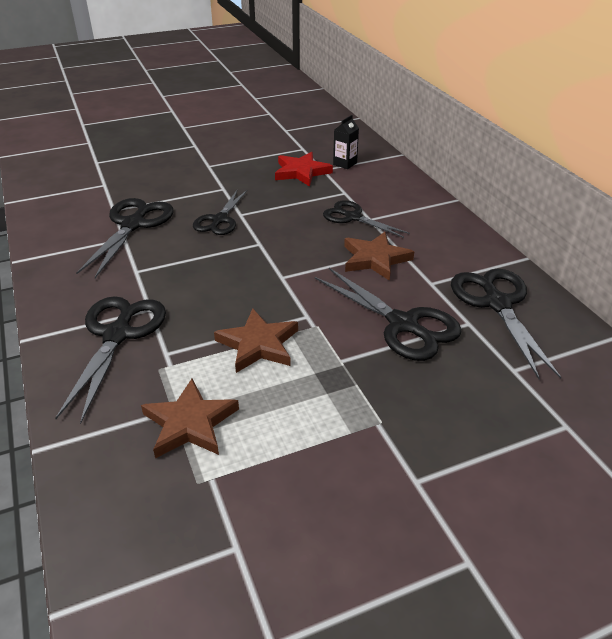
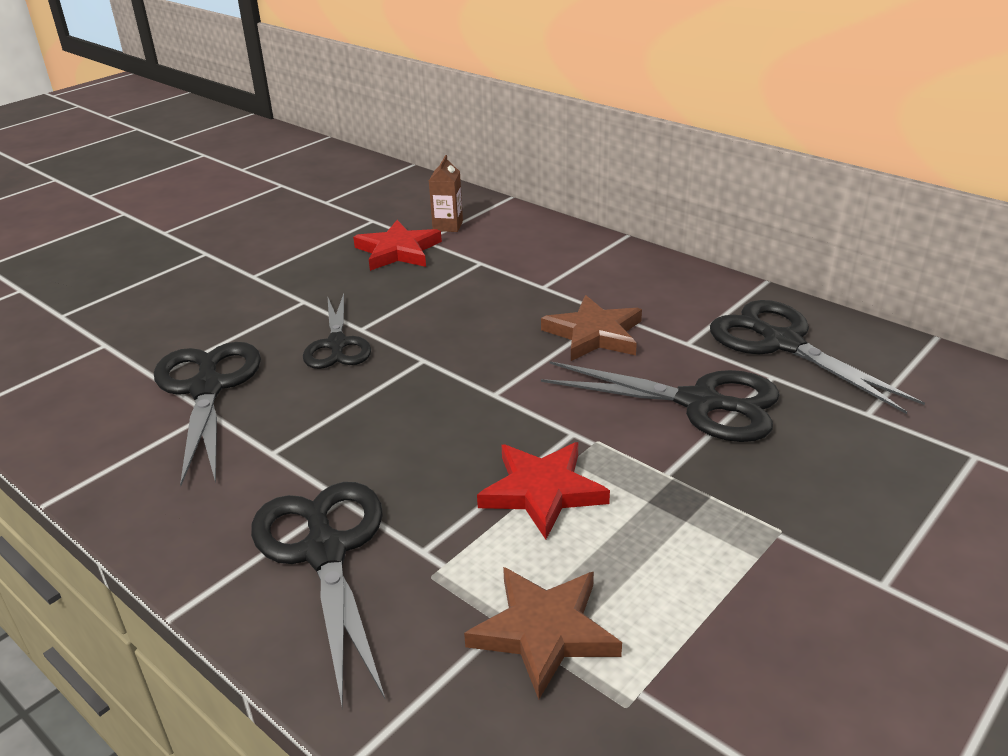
camera: 25 degrees left, 5 degrees down
brown star [214,308,298,373] -> red star [477,442,610,540]
black scissors [323,200,410,238] -> none
black carton [333,115,359,169] -> brown carton [429,155,463,232]

